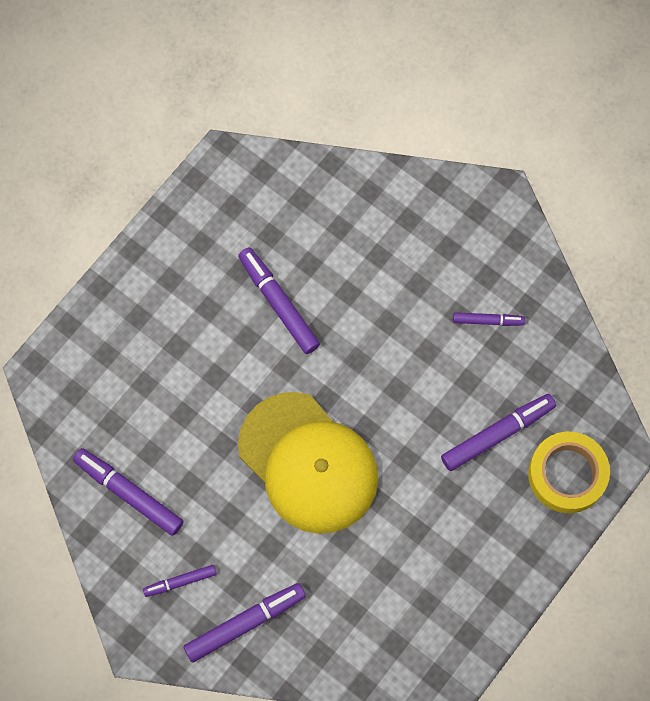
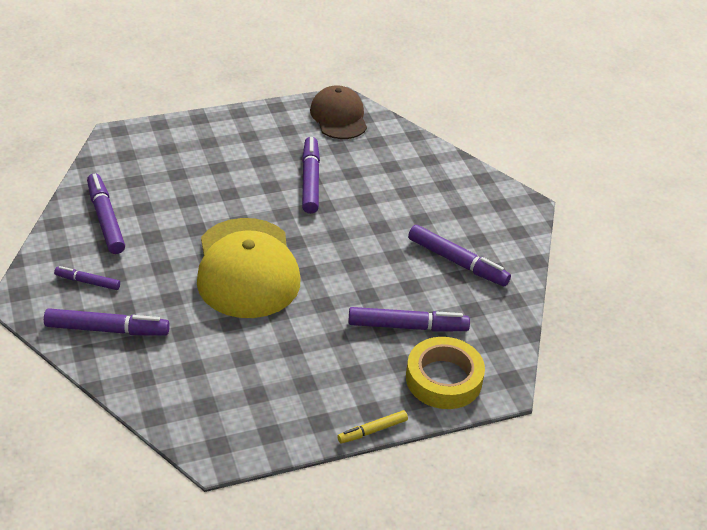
camera: 30 degrees right, 30 degrees down
purple marker [453,312,525,326] -> purple marker [408,225,511,286], size x1.75
none -> brown cap [310,85,367,139]
none -> yellow marker [337,410,408,444]

